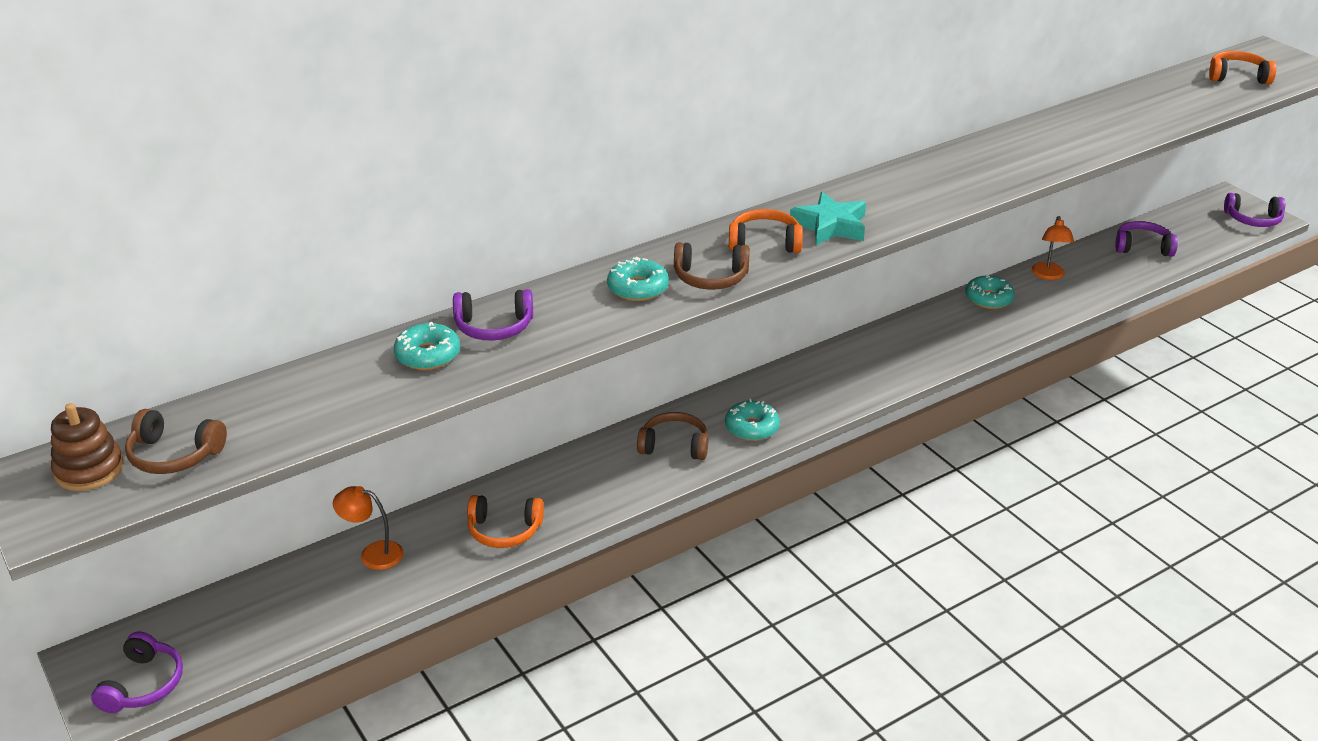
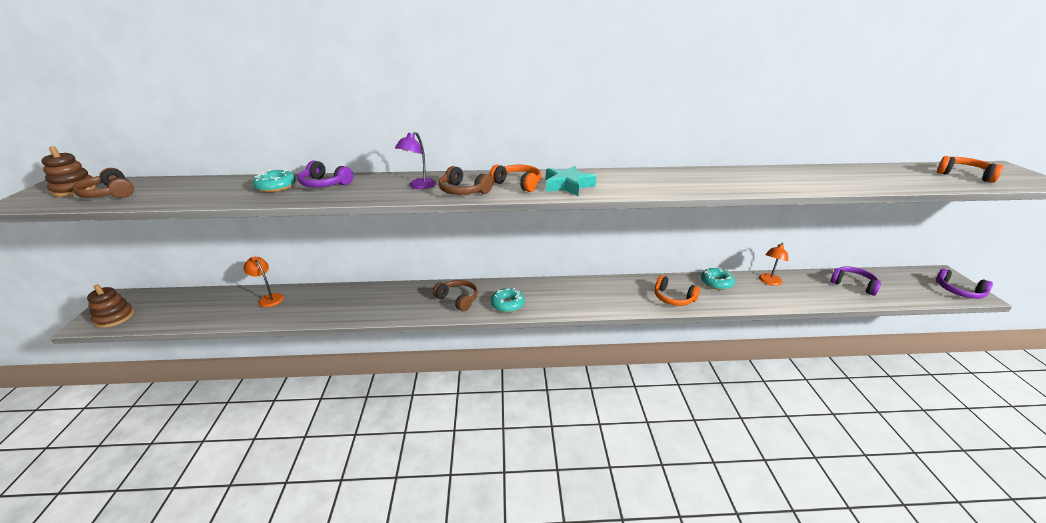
camera: 30 degrees right, 5 degrees down
purple headphones [91,632,183,713] -> brown stacking toy [87,285,134,328]
orange headphones [467,495,544,548] -> orange headphones moved to [654,275,700,306]
turquoise donut [607,257,669,301] -> purple lamp [395,132,436,189]

